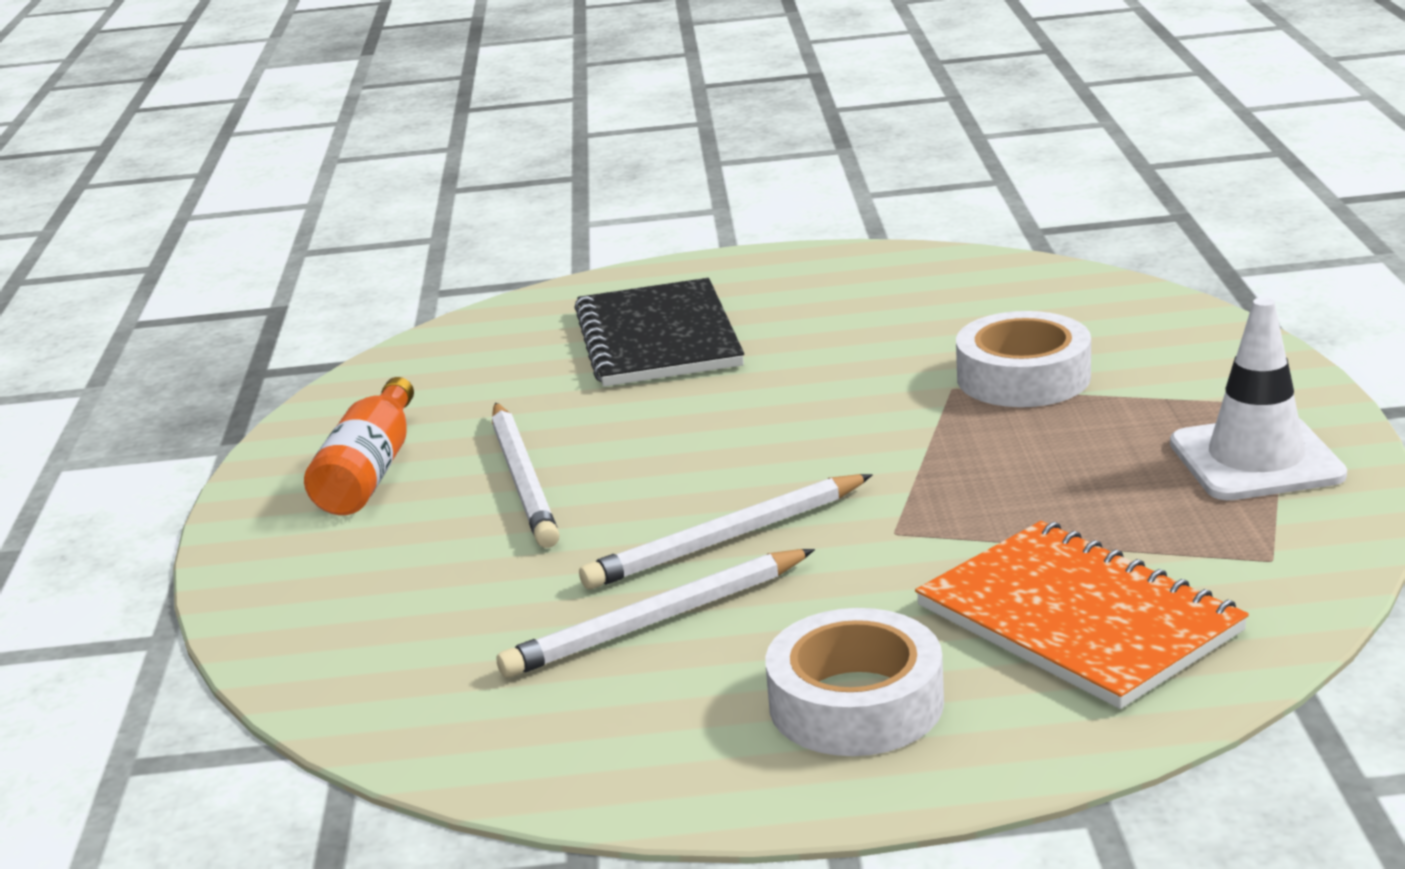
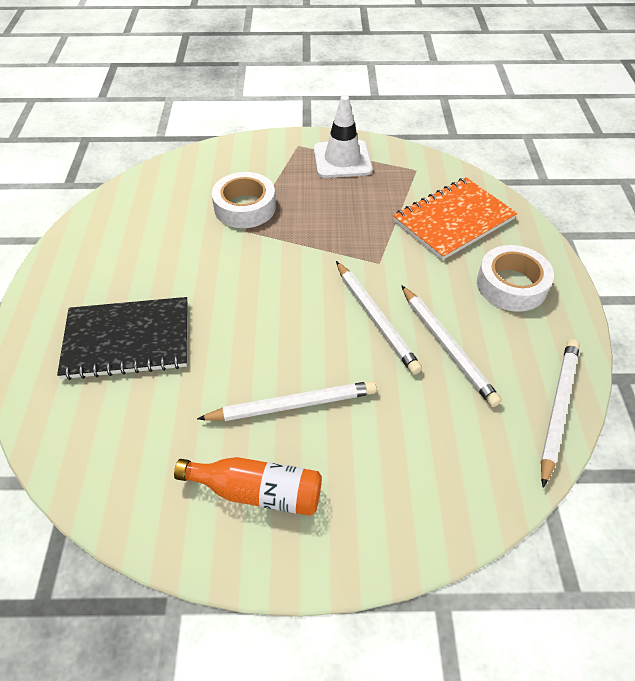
camera: 90 degrees left, 25 degrees up
none -> white pencil [540,339,580,488]

